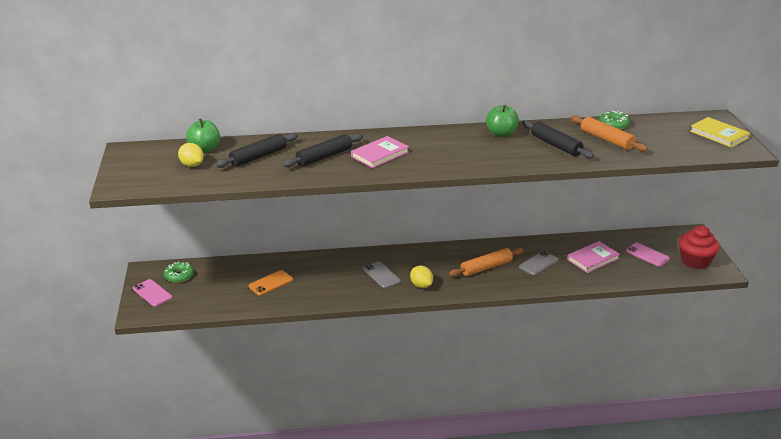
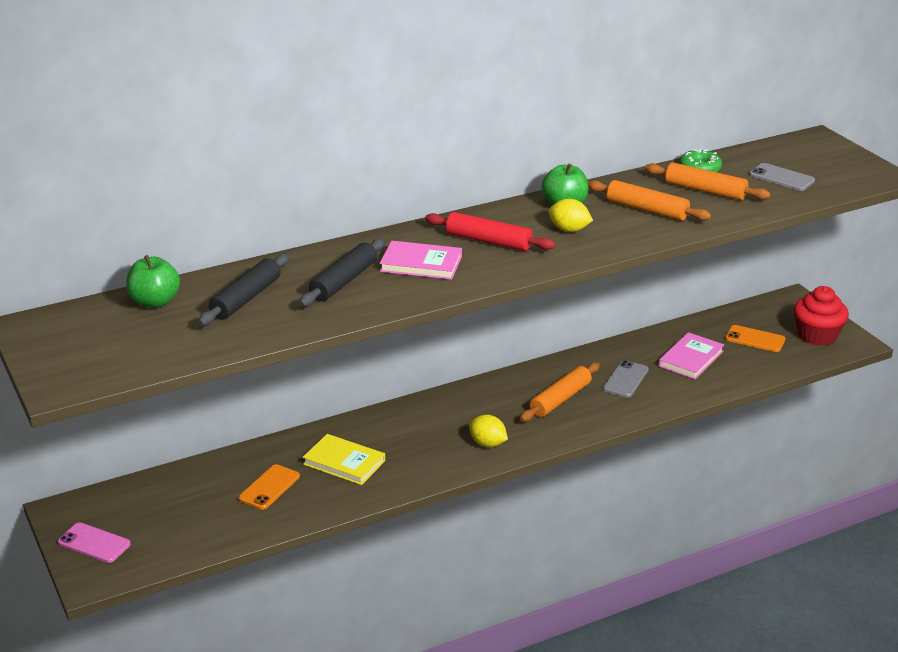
camera: 20 degrees left, 0 degrees up
green donut [164,262,194,283] -> none
yellow lemon [178,143,204,167] -> yellow lemon moved to [548,199,593,232]
pink book [351,136,409,168] -> pink book turned 75 degrees clockwise [380,241,462,280]
grey phone [363,261,401,288] -> grey phone moved to [749,163,815,191]
black rolling pin [522,120,594,158] -> orange rolling pin [588,180,711,221]
pink phone [626,243,670,267] -> orange phone [725,325,786,352]
yellow book [690,117,750,148] -> yellow book moved to [302,434,385,485]
none -> red rolling pin [425,212,555,251]

